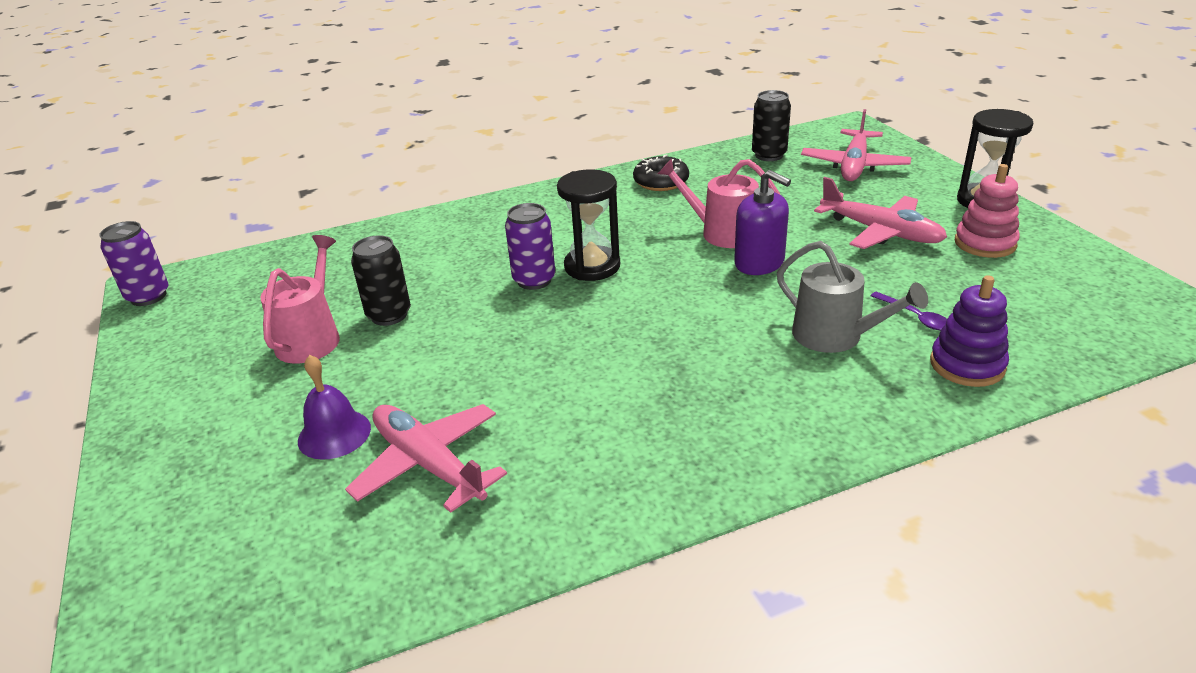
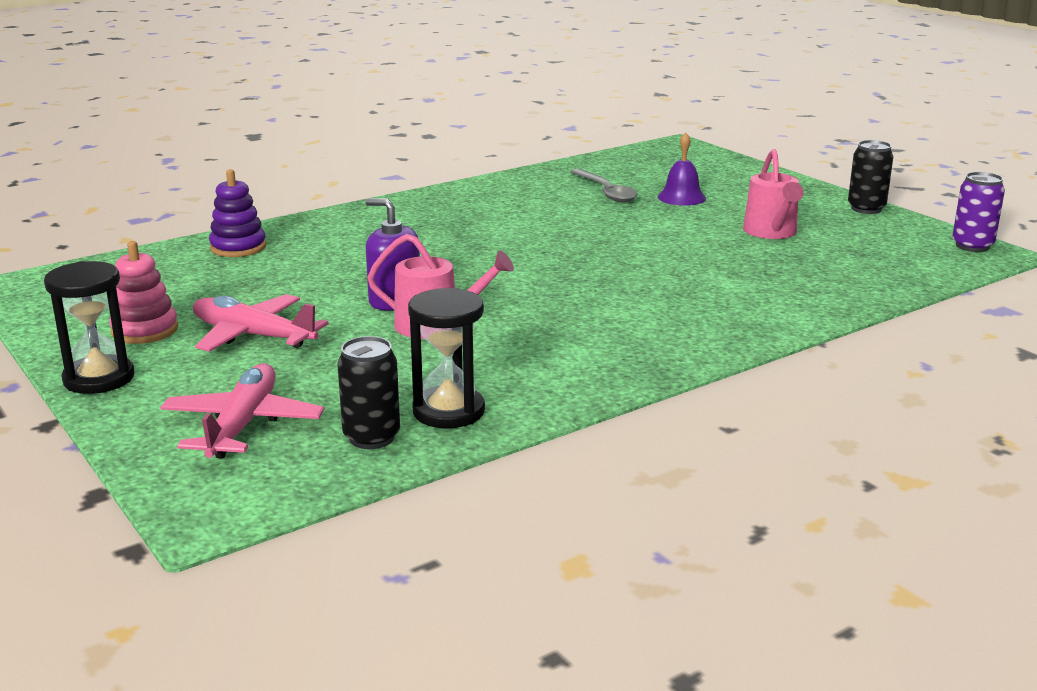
camera: 165 degrees right, 10 degrees down
pink plane [345,404,507,513] -> grey spoon [570,169,637,202]
black can [351,235,411,326] -> black can moved to [848,140,893,214]
purple can [505,203,555,290] -> none
black hourglass [557,169,620,281] -> black hourglass moved to [408,288,485,428]
black donut [633,154,689,191] -> none
grey watering can [777,241,928,353] -> none
purple spoon [870,292,947,330] -> none

